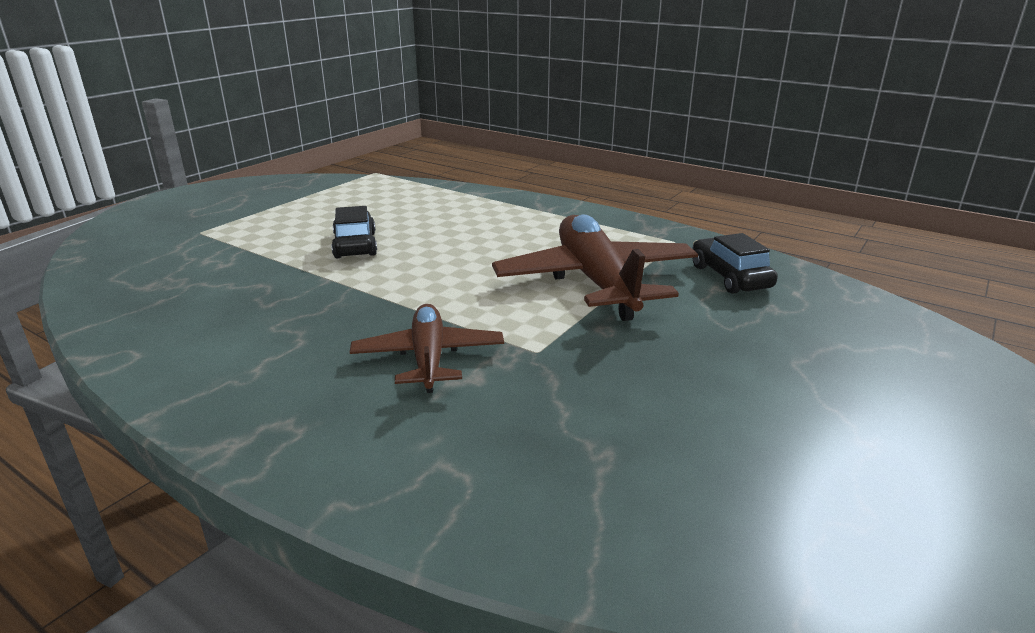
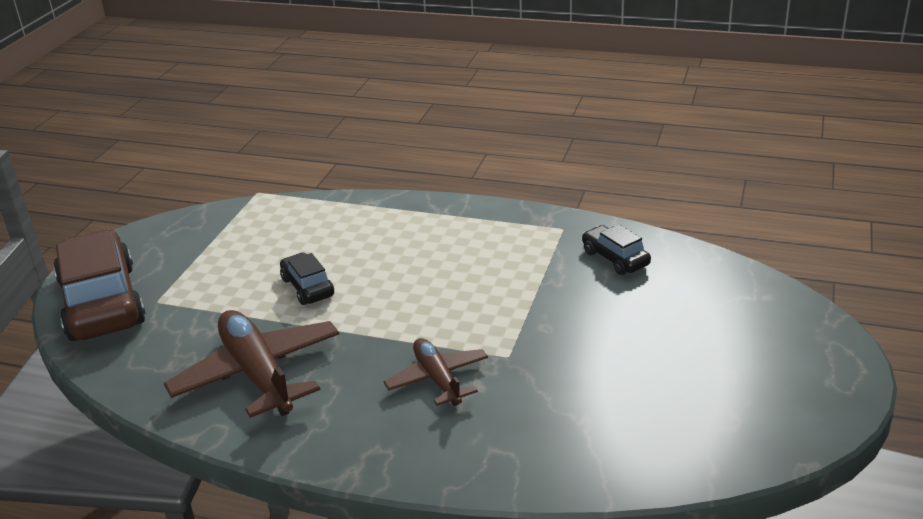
camera: 15 degrees left, 5 degrees up
brown plane [492,215,698,321] -> brown plane moved to [164,310,339,418]
none -> brown car [53,230,146,341]

